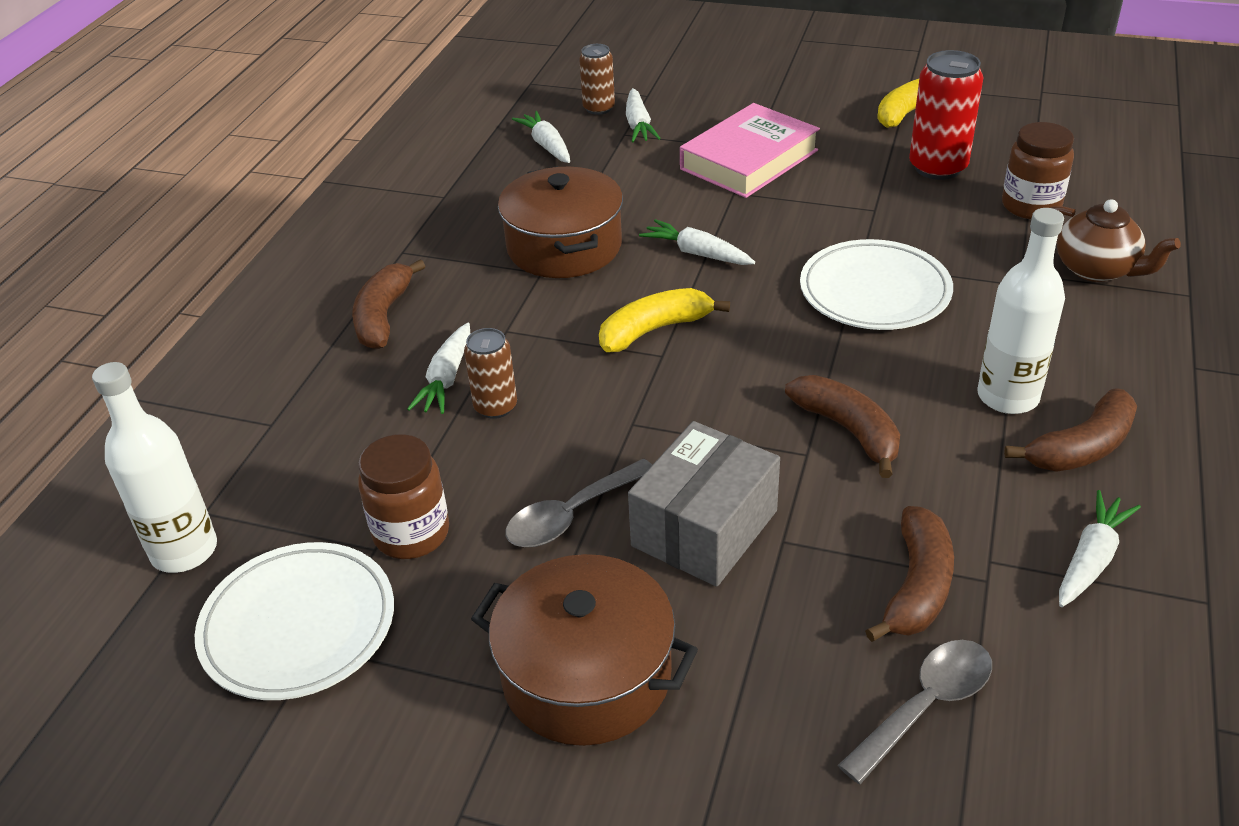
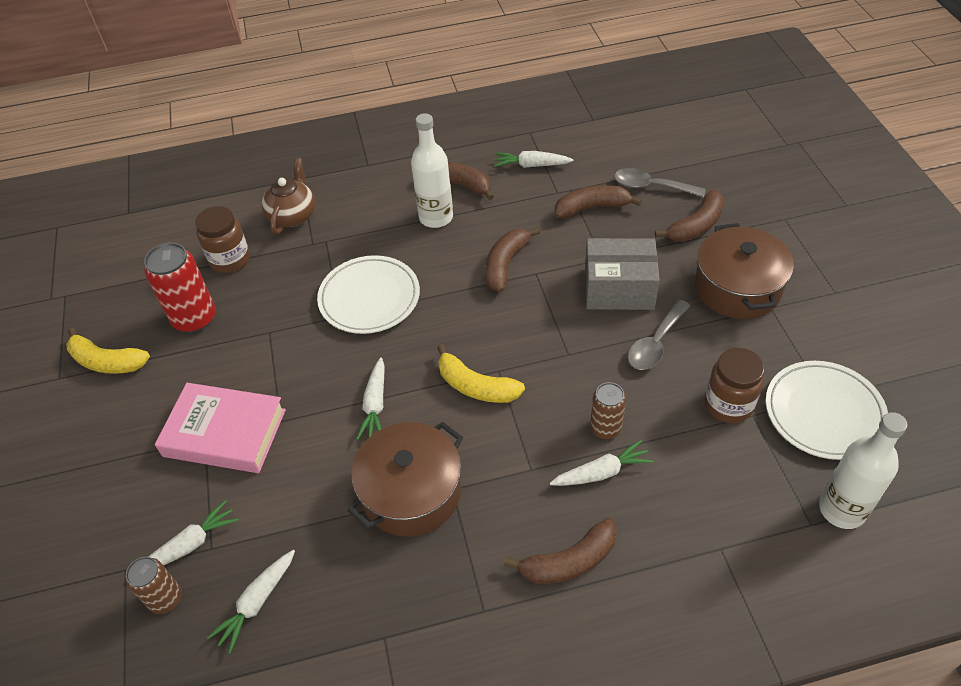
camera: 120 degrees left, 10 degrees up
grey spoon [505,459,652,547] -> grey spoon turned 105 degrees clockwise [628,300,690,370]
none -> brown banana [655,190,724,242]

